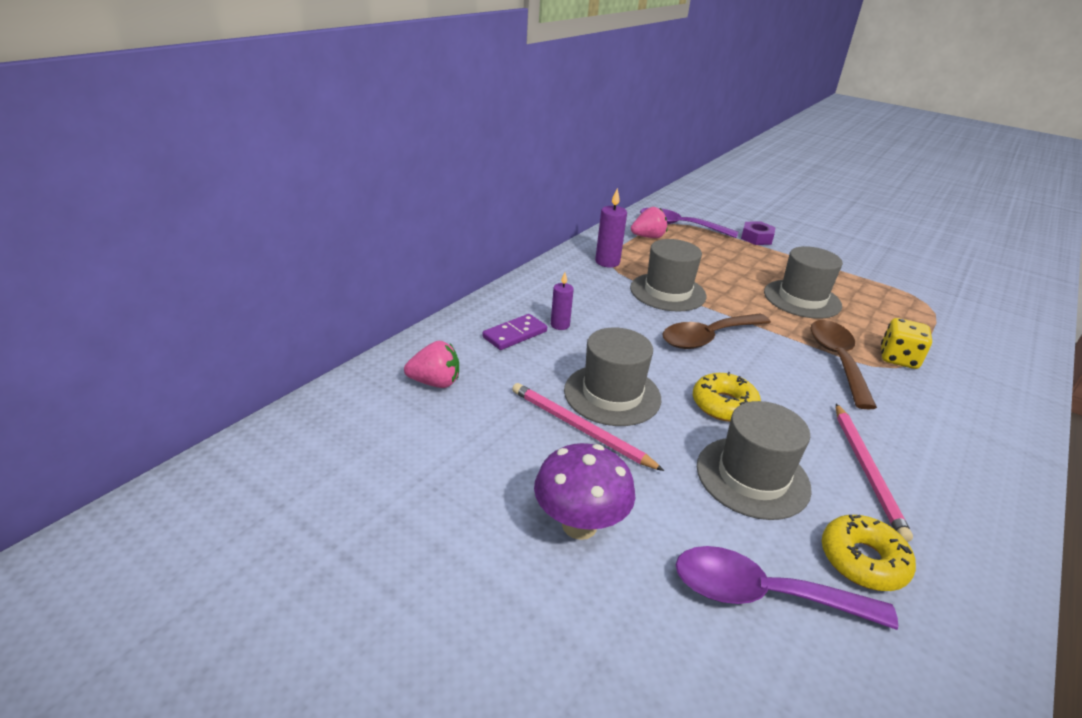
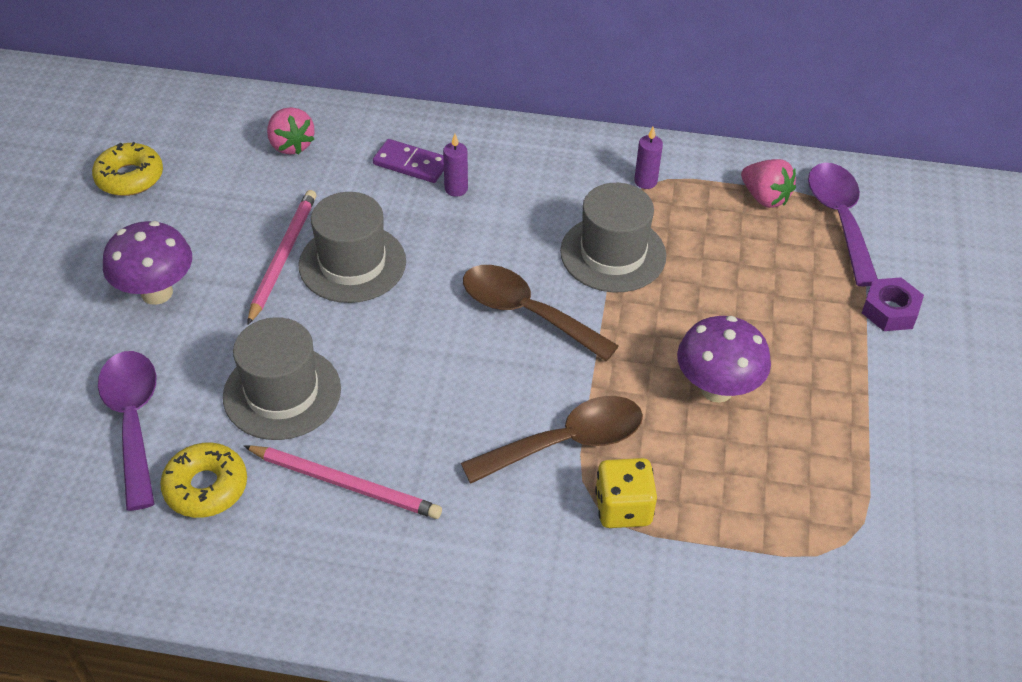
camera: 65 degrees right, 15 degrees up
purple candle [595,188,627,267] -> purple candle [634,127,663,189], size x0.66
yellow donut [693,372,761,422] -> yellow donut moved to [92,142,163,196]
grey hat [764,246,843,319] -> purple mushroom [677,316,771,403]
pink pencil [836,404,913,542] -> pink pencil turned 135 degrees counterclockwise [244,445,442,519]

